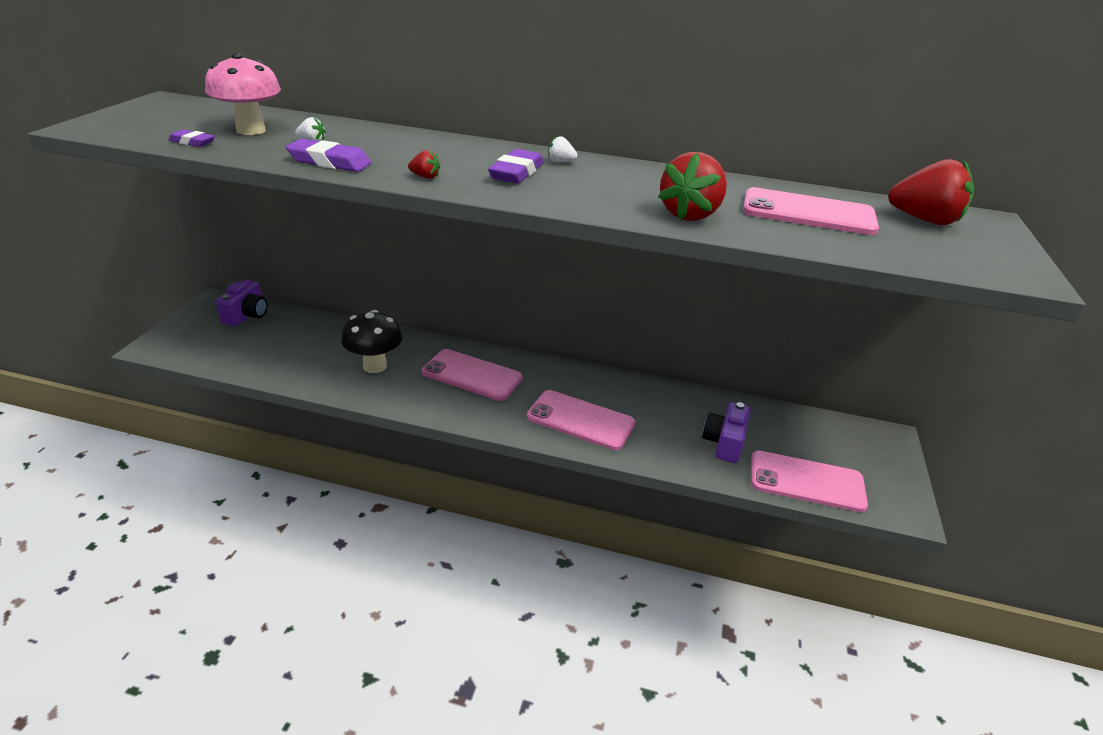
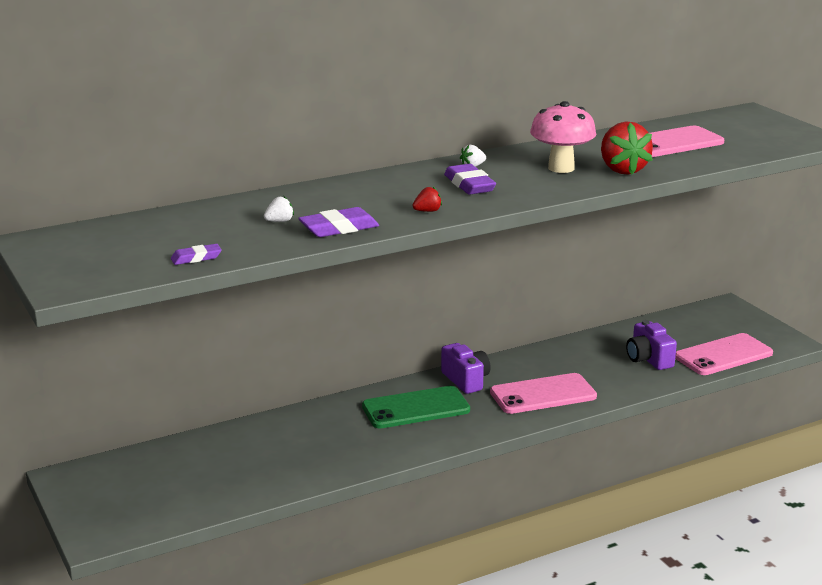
camera: 40 degrees left, 10 degrees down
pink mushroom [205,53,281,135] -> pink mushroom moved to [530,101,596,173]
purple camera [216,280,267,326] -> purple camera moved to [441,343,491,394]
black mushroom [341,310,403,373] -> none
pink phone [421,349,523,401] -> green phone [362,386,470,429]
red strawberry [888,159,974,225] -> none

